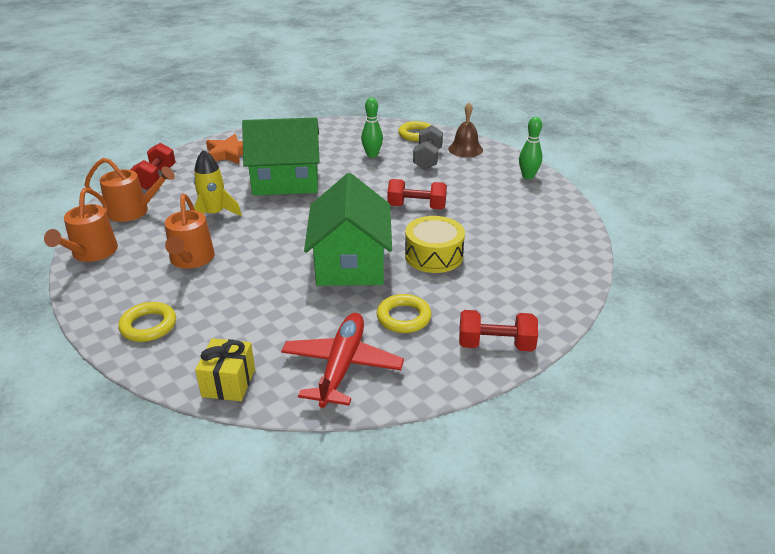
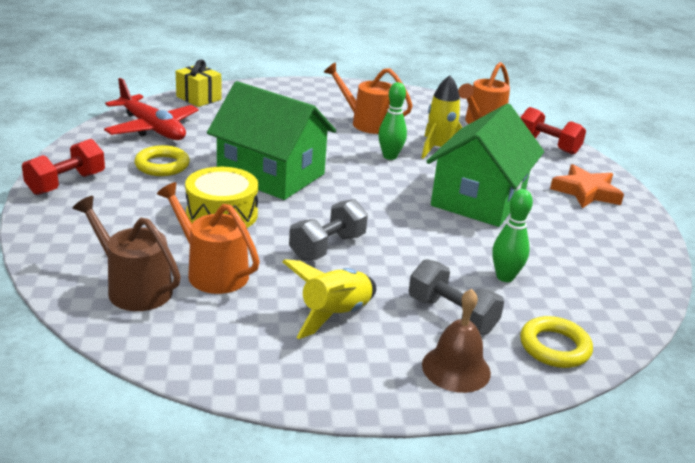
camera: 120 degrees right, 5 degrees down
orange watering can [44,188,118,262] -> orange watering can moved to [157,182,260,294]
yellow ring [118,302,176,342] -> none
red dumbbell [387,179,447,209] -> grey dumbbell [289,199,368,261]
green bowling pin [519,117,542,179] -> green bowling pin moved to [378,82,407,160]
none -> brown watering can [72,196,181,311]
none -> yellow rocket [282,259,376,339]

